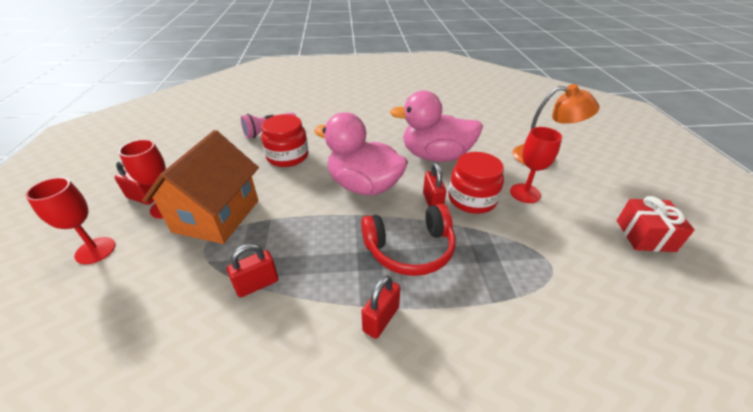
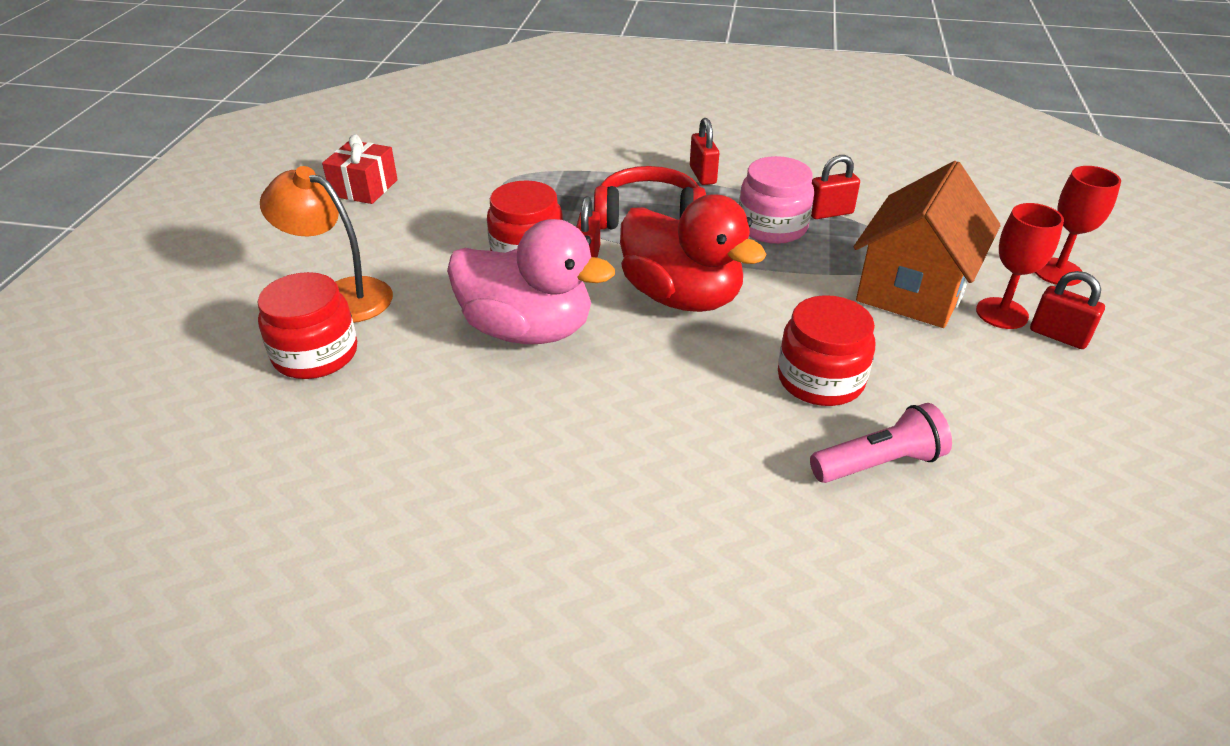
camera: 165 degrees left, 0 degrees up
pink duck [314,112,408,195] -> red duck [620,194,767,312]
red padlock [361,276,400,339] -> red padlock turned 60 degrees counterclockwise [690,118,719,185]
red goblet [510,127,562,203] -> none
none -> red jar [257,272,357,379]
none -> pink jar [739,156,814,244]

